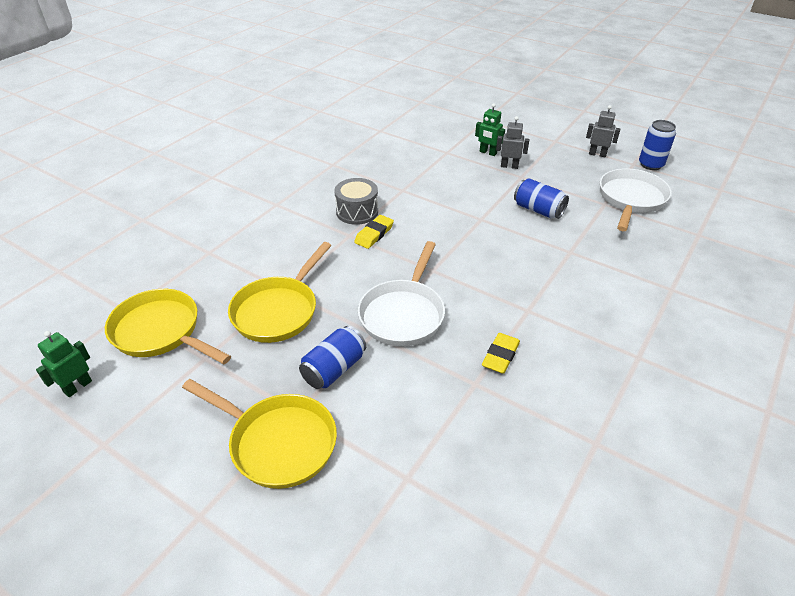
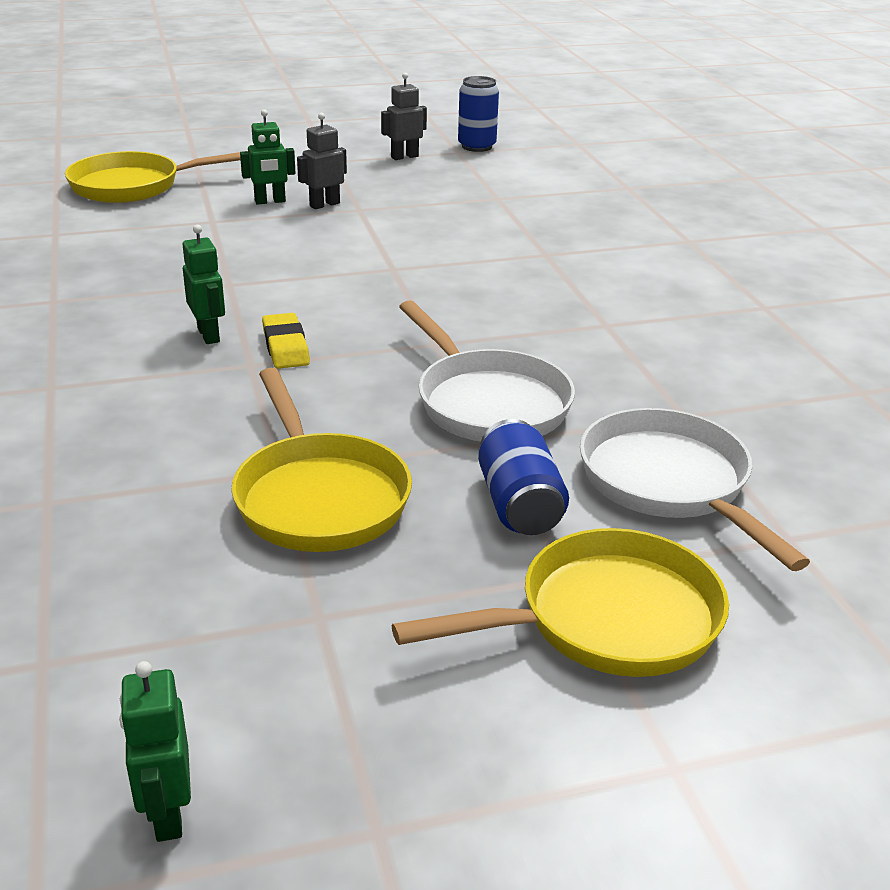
camera: 50 degrees left, 10 degrees down
yellow pan [105,289,231,364] -> yellow pan moved to [65,151,240,203]
grey drum [334,178,378,225] -> green robot [182,225,225,344]
yellow eraser [482,333,520,374] -> none
blue can [514,178,569,219] -> none
white pan [600,169,672,231] -> white pan moved to [580,408,810,571]

